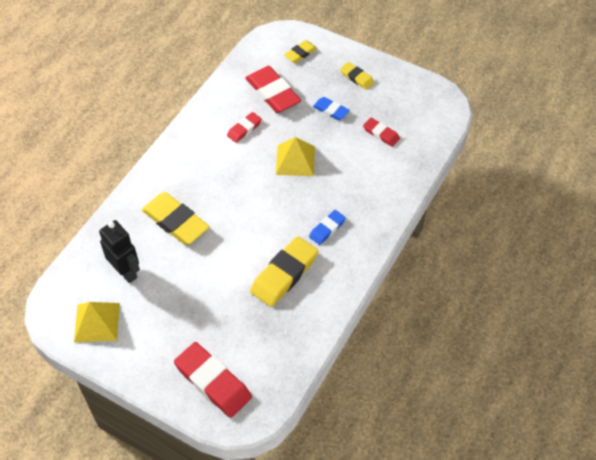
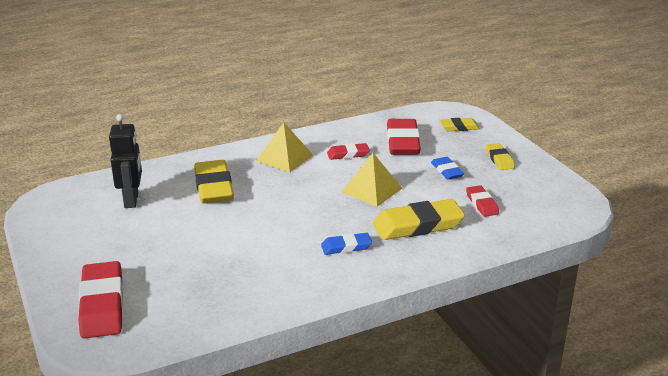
camera: 35 degrees right, 25 degrees down
yellow pyramid [74,302,120,342] -> yellow pyramid moved to [256,122,313,172]
yellow eraser [250,236,319,307] -> yellow eraser moved to [373,199,465,240]

